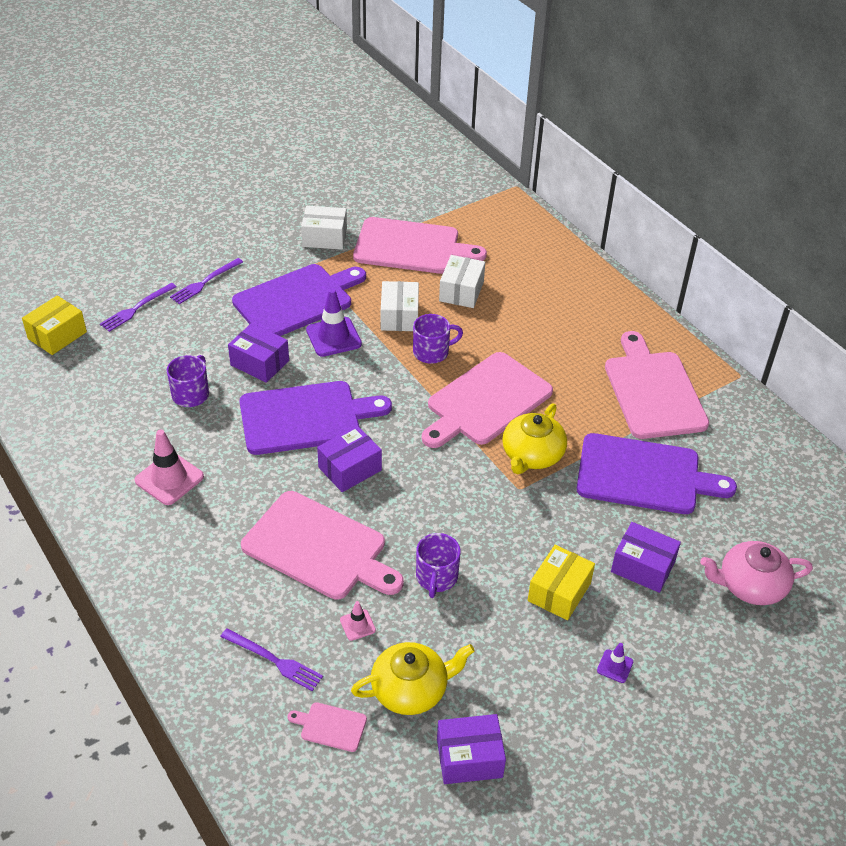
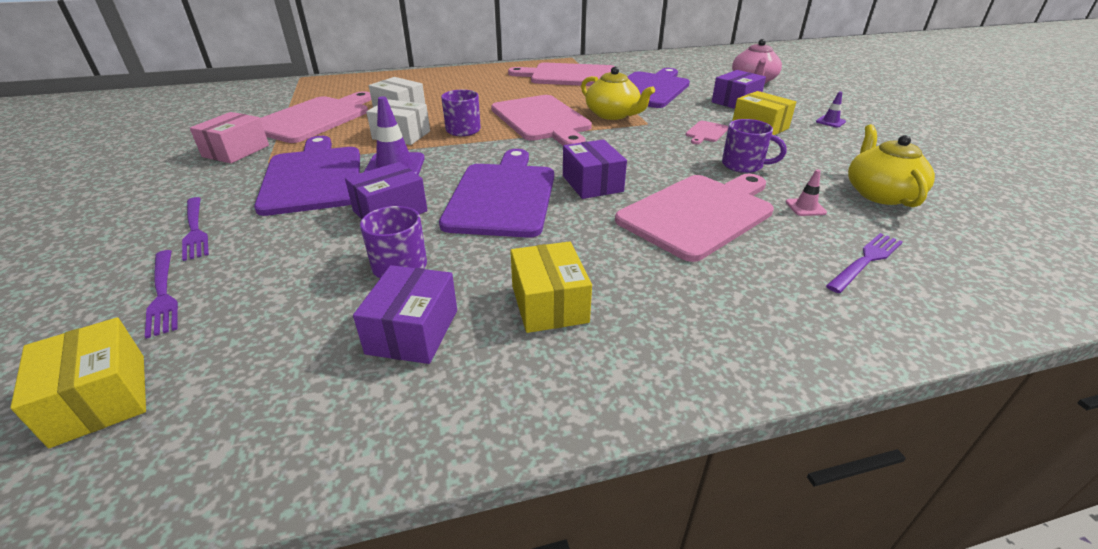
camera: 70 degrees left, 10 degrees down
pink traffic cone [135,429,204,505] -> yellow box [510,241,592,333]
pink cutting board [287,702,367,752] -> pink cutting board moved to [686,121,728,144]
white box [301,206,347,250] -> pink box [190,112,269,164]
purple box [437,714,506,784] -> purple box moved to [353,265,457,364]

